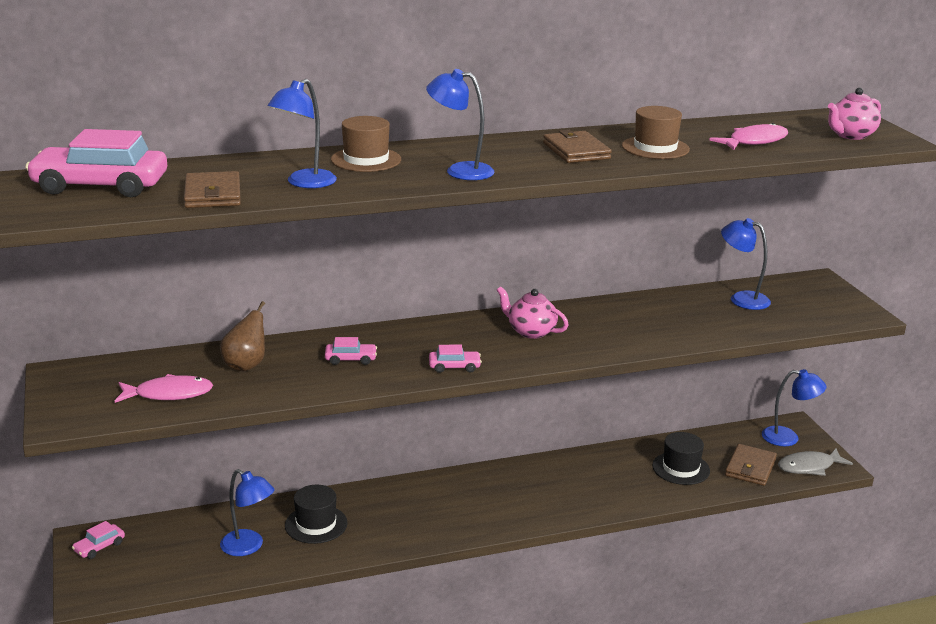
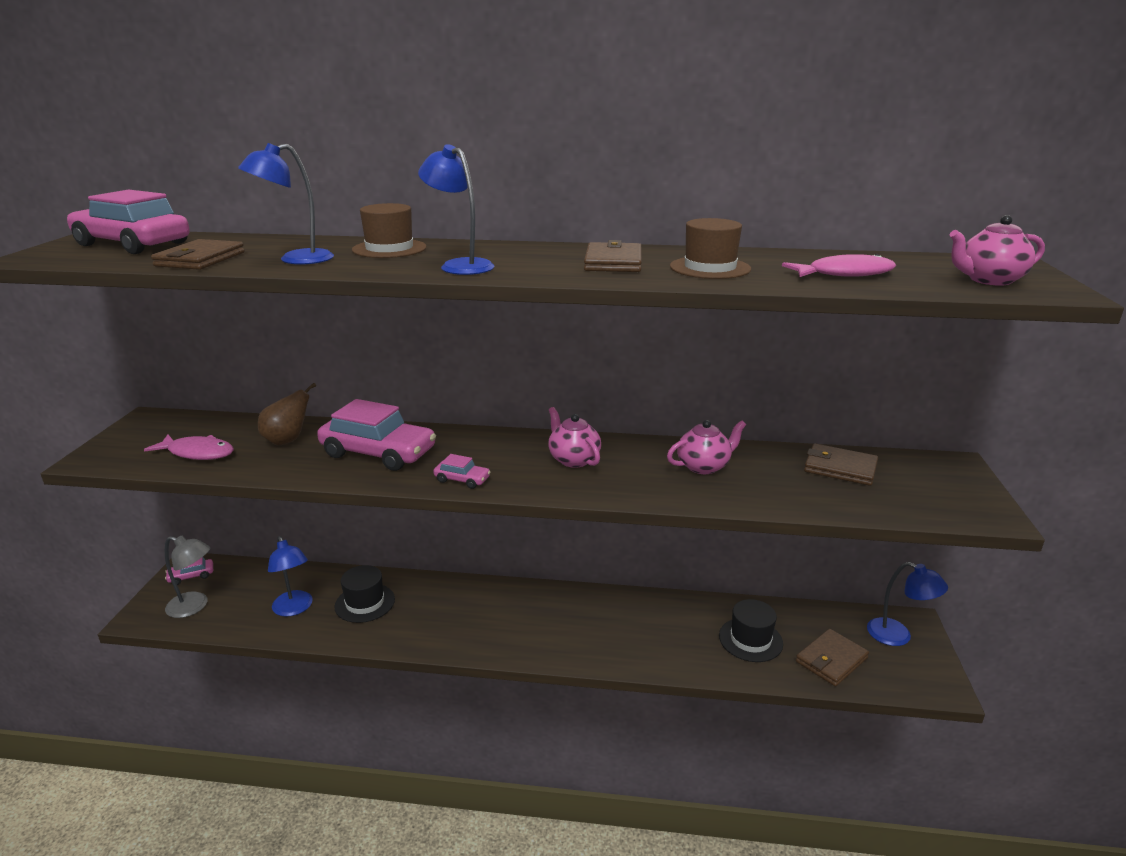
camera: 25 degrees right, 0 degrees up
pink car [325,337,377,365] -> pink car [317,399,436,471], size x2.22
blue lamp [721,218,771,310] -> brown wallet [804,443,878,486]
grey fish [778,448,853,476] -> none
none -> grey lamp [164,536,210,618]
none -> pink teapot [667,420,746,474]

